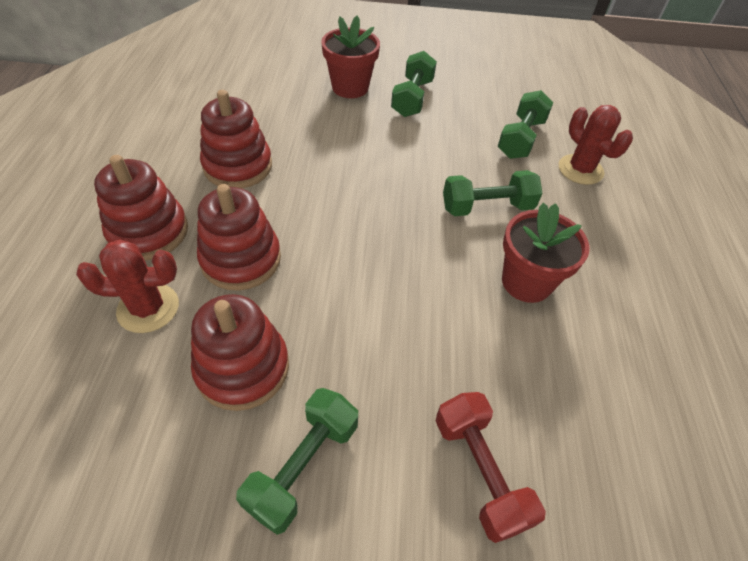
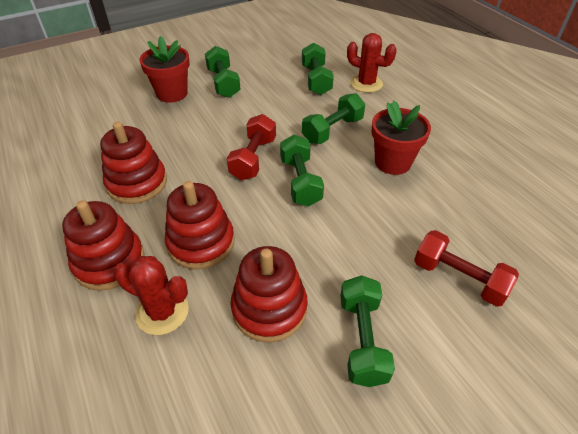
camera: 30 degrees left, 5 degrees down
red cactus [76,240,179,333] -> red cactus turned 60 degrees clockwise [113,256,189,335]
none -> red dumbbell [227,114,276,180]
none -> green dumbbell [280,135,324,206]

